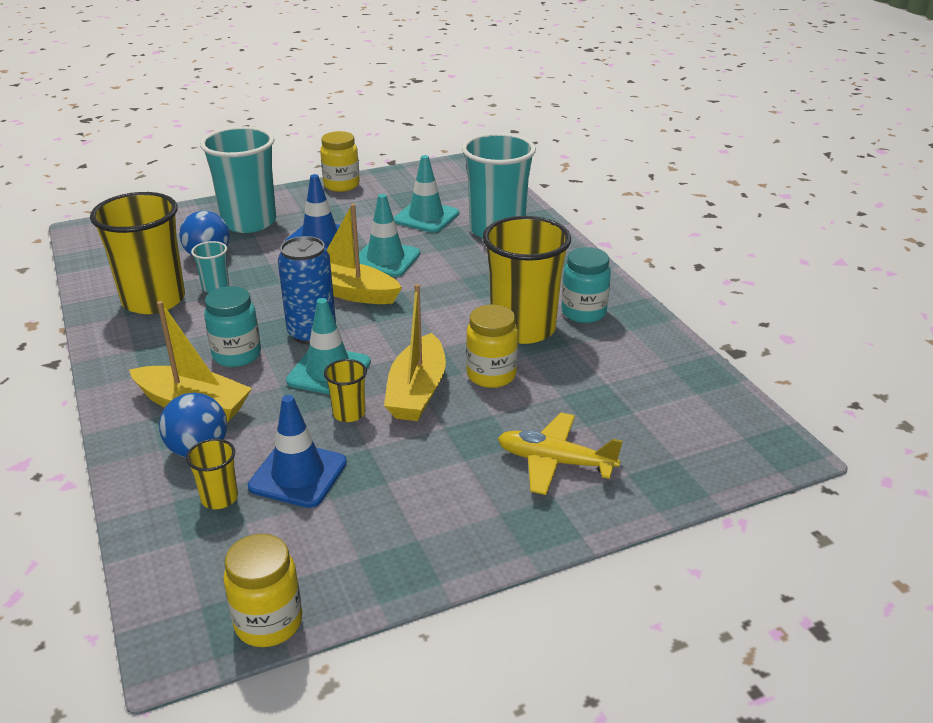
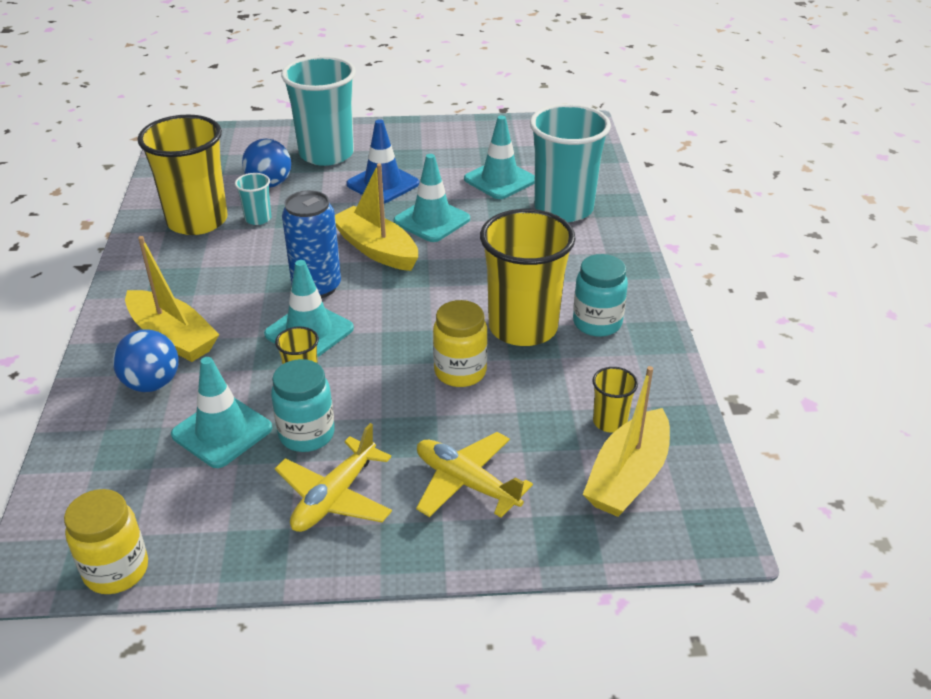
camera: 20 degrees right, 5 degrees up
yellow cup [186,439,238,509] -> yellow cup moved to [592,367,638,433]
turquoise jar [204,286,261,367] -> turquoise jar moved to [271,359,335,452]
blue traffic cone [248,395,347,508] -> turquoise traffic cone [171,357,272,468]
yellow jar [320,131,360,192] -> none
yellow boat [384,284,446,421] -> yellow boat moved to [583,366,670,517]
none -> yellow plane [275,423,392,532]

